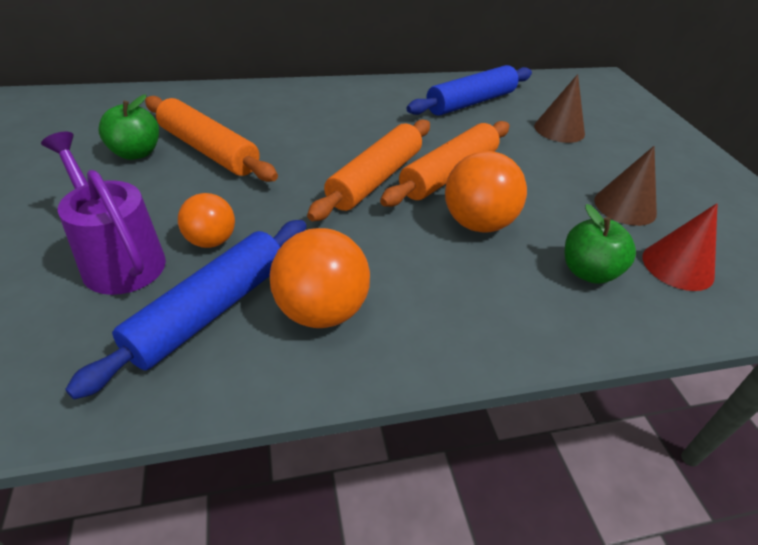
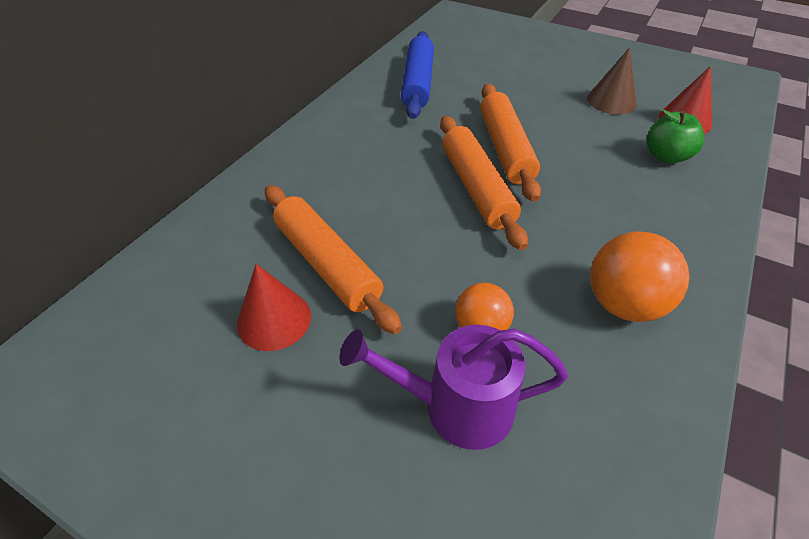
camera: 45 degrees left, 5 degrees up
blue rolling pin [65,220,307,400] -> none
green apple [98,94,159,160] -> red cone [237,264,311,351]
orange rolling pin [145,96,278,182] -> orange rolling pin turned 60 degrees clockwise [265,185,402,334]
orange ball [445,151,527,233] -> none
brown cone [534,74,585,143] -> none

